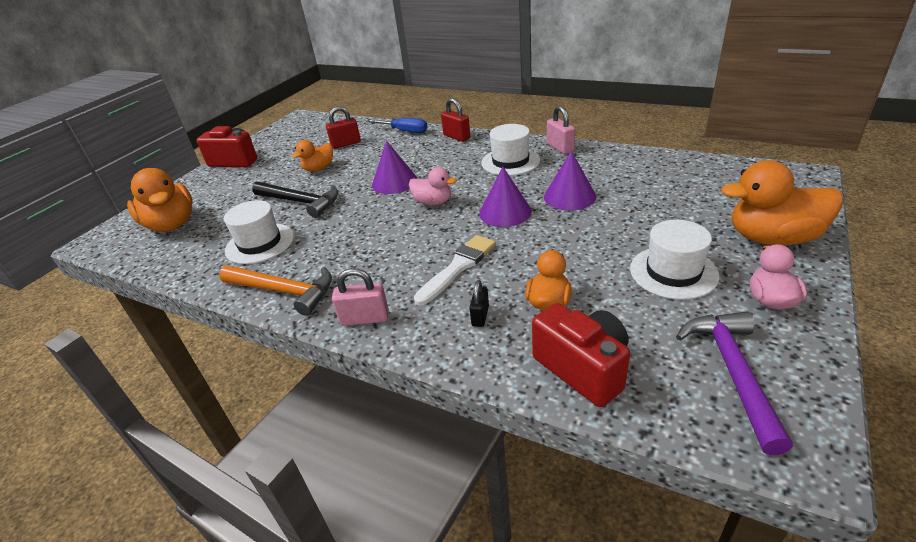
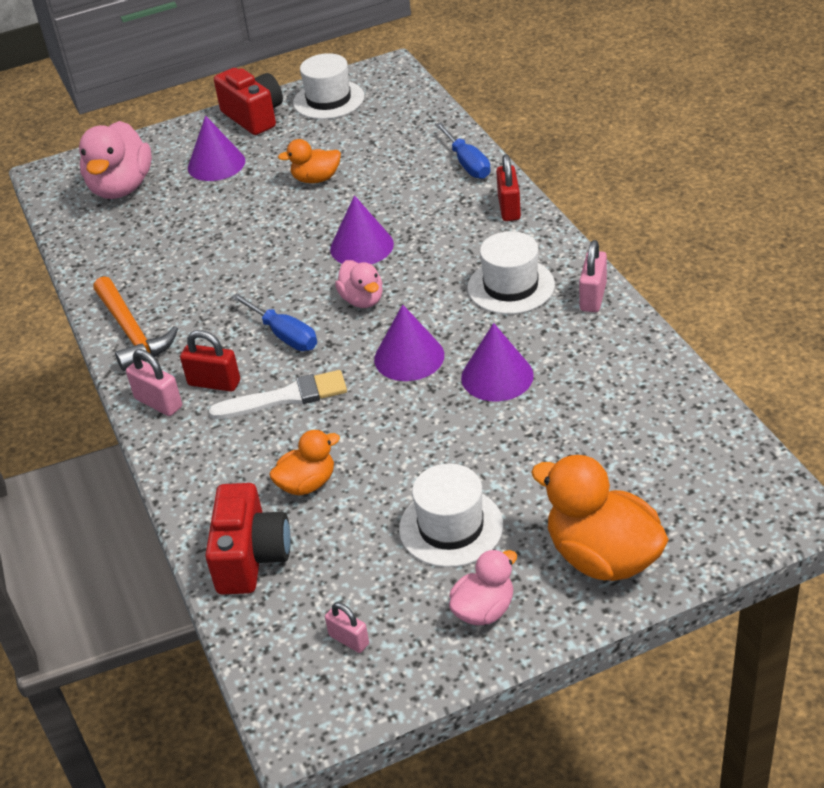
camera: 40 degrees right, 5 degrees up
orange duck [127,168,193,232] -> pink duck [79,121,152,199]
white hat [224,200,294,264] -> white hat moved to [293,53,364,119]
black hammer [252,182,338,218] -> none
red padlock [326,106,361,149] -> red padlock moved to [180,330,240,392]
black padlock [469,280,489,327] -> none
purple hammer [676,311,793,455] -> pink padlock [325,602,369,653]
none -> purple cone [188,116,245,181]
none -> blue screwdriver [231,293,317,351]

